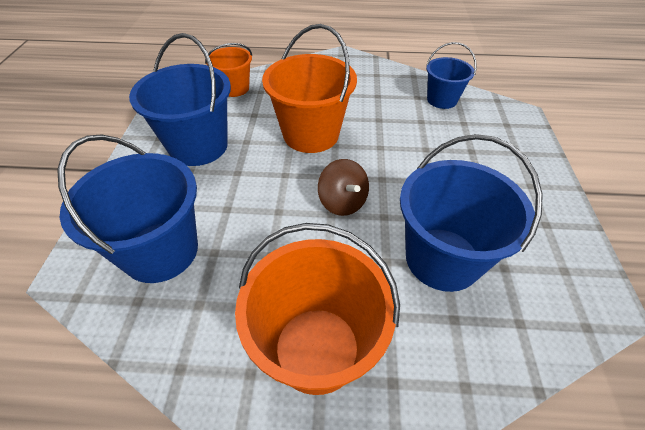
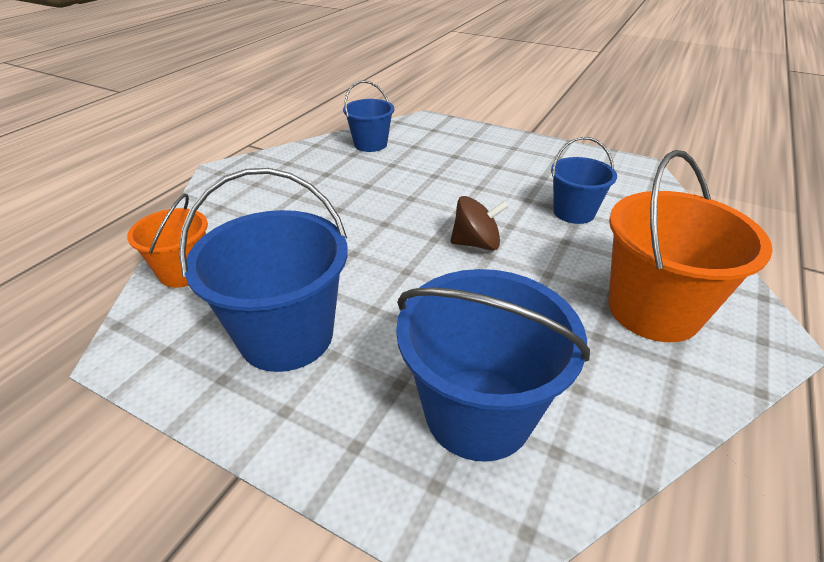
camera: 65 degrees left, 10 degrees down
orange bucket [262,24,357,153] -> none
blue bucket [400,134,543,292] -> blue bucket [551,137,617,224], size x0.59

